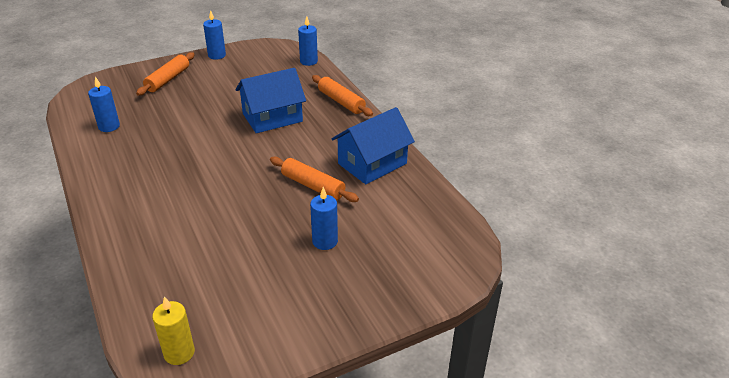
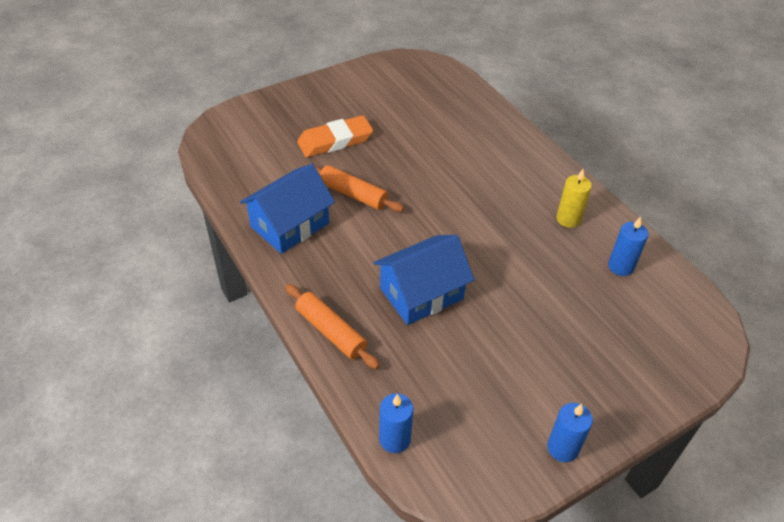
camera: 175 degrees right, 10 degrees up
orange rolling pin [136,52,195,96] -> none
yellow candle [152,296,195,365] -> yellow candle moved to [556,169,592,228]
blue candle [310,187,338,250] -> orange eraser [297,115,373,157]

